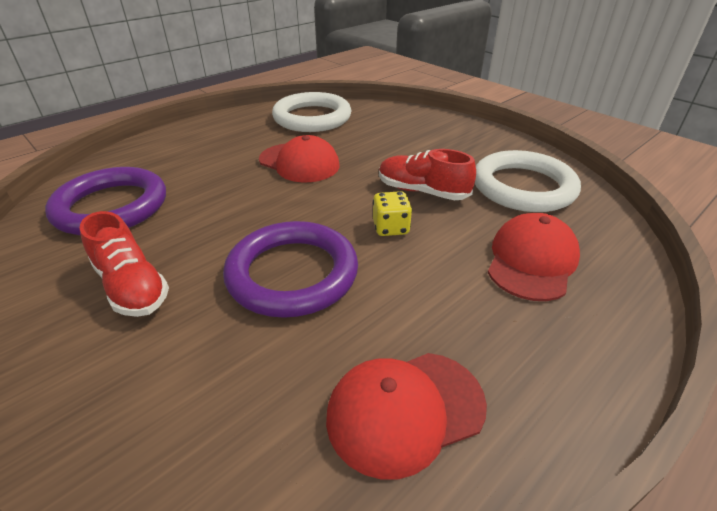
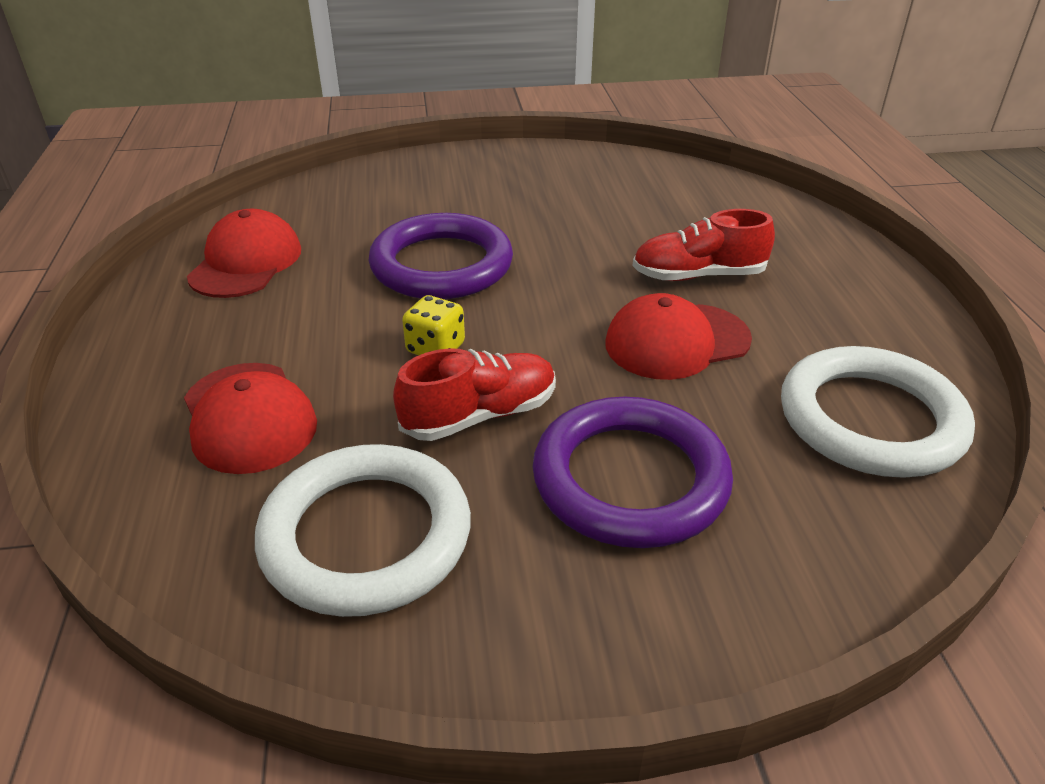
camera: 125 degrees right, 0 degrees up
purple ring [45,167,166,235] -> purple ring moved to [533,397,733,548]
red shoe [80,211,169,317] -> red shoe moved to [633,209,775,281]

